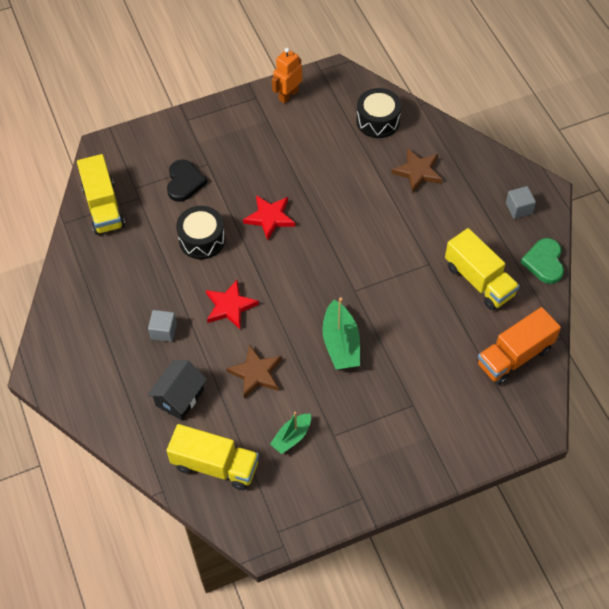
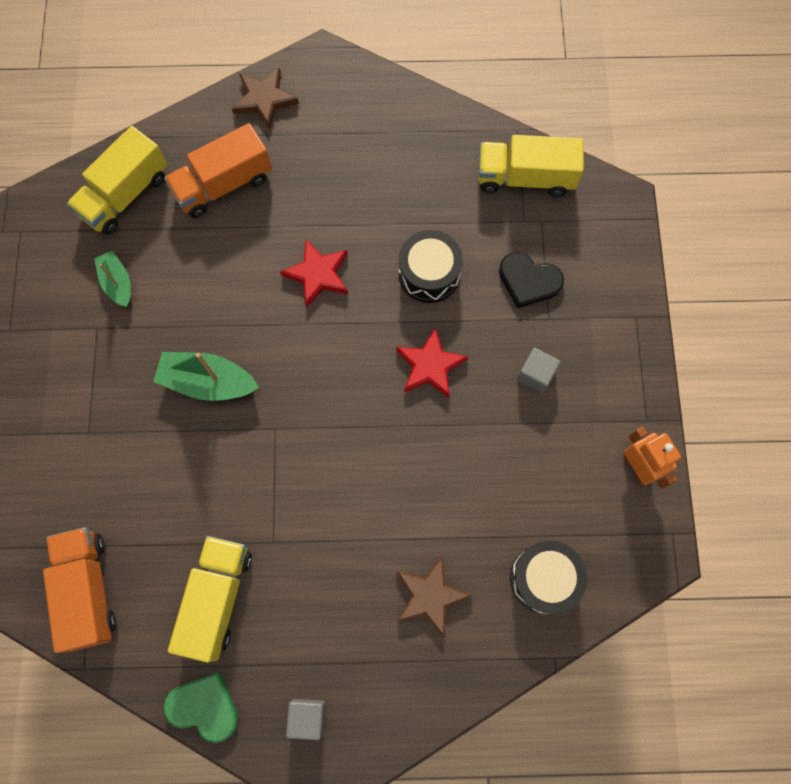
camera: 110 degrees right, 15 degrees up
grey cube [148,310,177,342] -> grey cube moved to [517,348,560,393]
black house [148,360,207,420] -> orange truck [164,123,272,218]
brown star [226,345,282,398] -> brown star moved to [232,67,299,130]
yellow truck [445,228,520,310] -> yellow truck turned 120 degrees clockwise [168,536,252,663]

